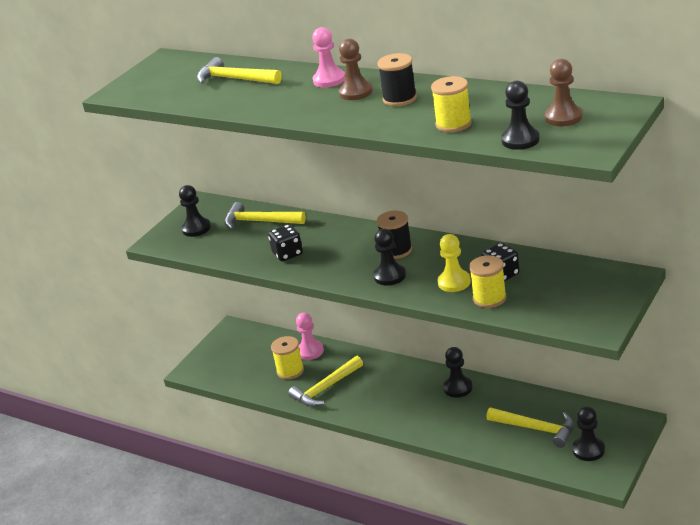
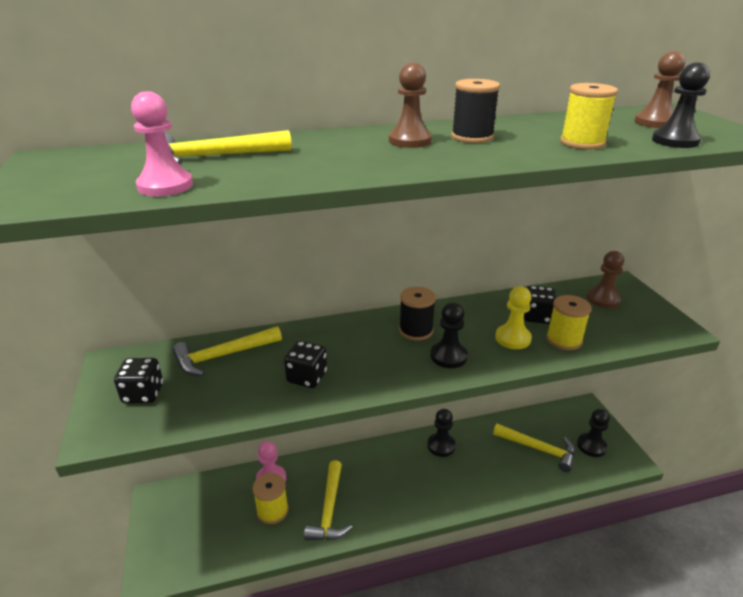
camera: 50 degrees left, 0 degrees up
black pawn [179,185,211,237] -> black dice [114,358,163,404]
pink pawn [312,27,345,88] -> pink pawn moved to [131,91,193,196]
yellow hammer [486,408,574,448] -> yellow hammer turned 45 degrees clockwise [493,424,575,472]
none -> brown pawn [587,251,624,308]

